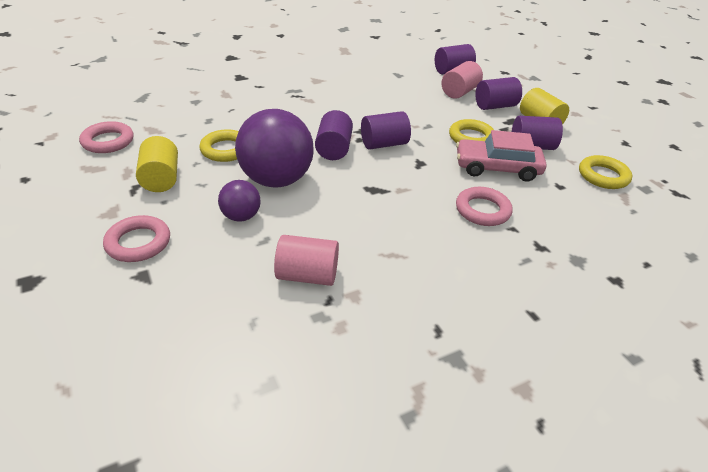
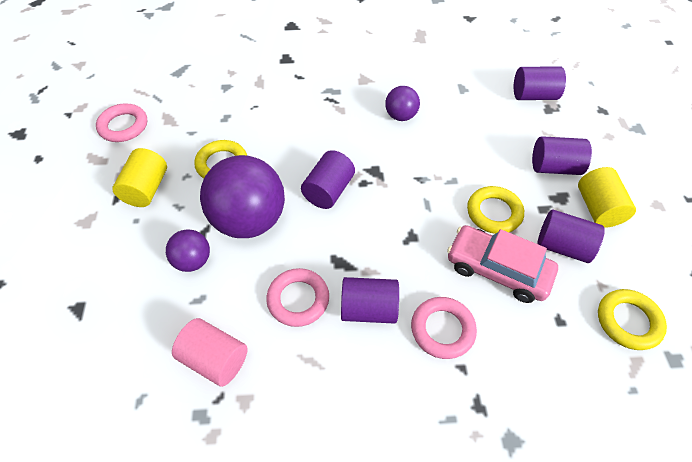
camera: 25 degrees right, 15 degrees up
pink ring [103,215,170,262] -> pink ring moved to [266,268,329,327]
purple cylinder [361,111,411,150] -> purple cylinder moved to [341,277,399,324]
pink cylinder [442,61,483,99] -> none
none -> purple ball [385,86,420,121]

